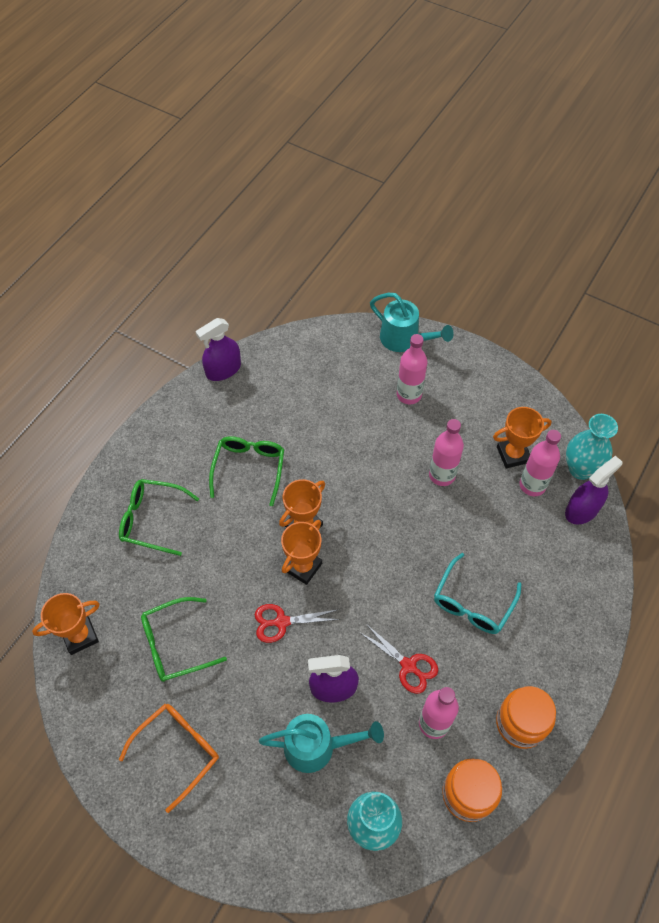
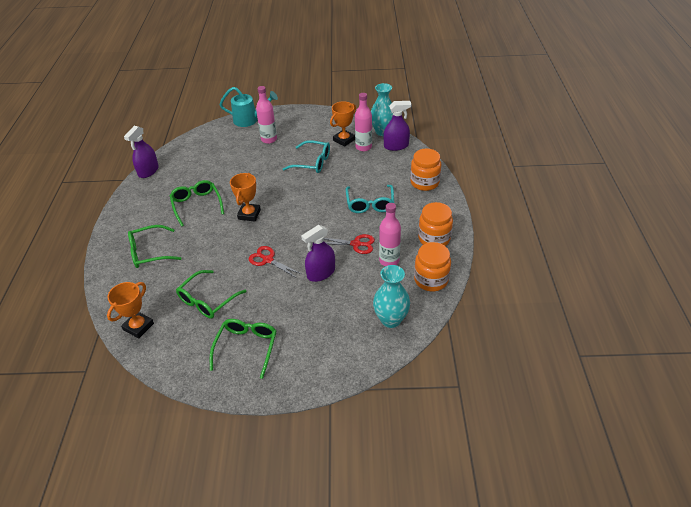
camera: 30 degrees left, 15 degrees down
orange glasses [119,704,219,813] -> green glasses [210,319,276,379]
red scissors [255,604,341,643] -> red scissors turned 75 degrees clockwise [249,246,301,277]
turquoise watering can [259,714,384,773] -> none
orange trophy [281,520,322,585] -> none
pink bottle [429,419,464,486] -> turquoise glasses [283,140,330,173]
purple spray bottle [565,455,622,525] -> purple spray bottle turned 60 degrees clockwise [384,101,412,151]
none -> orange jar [410,148,441,191]

